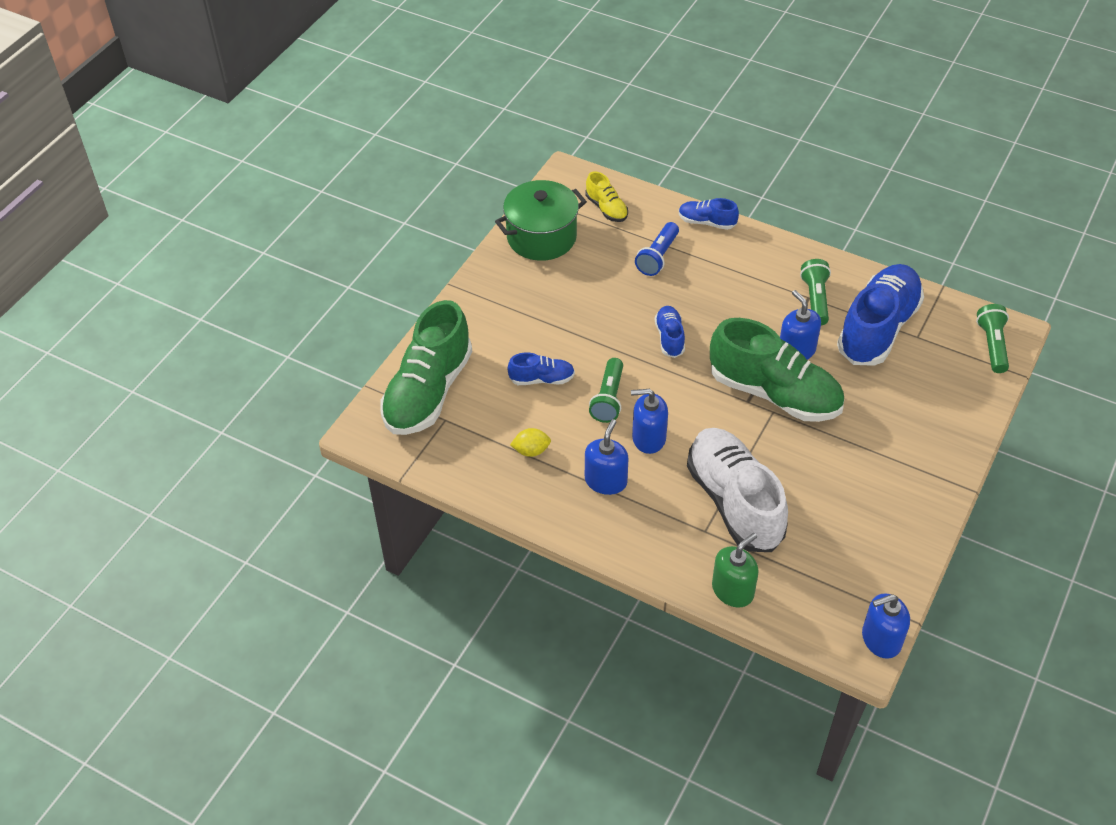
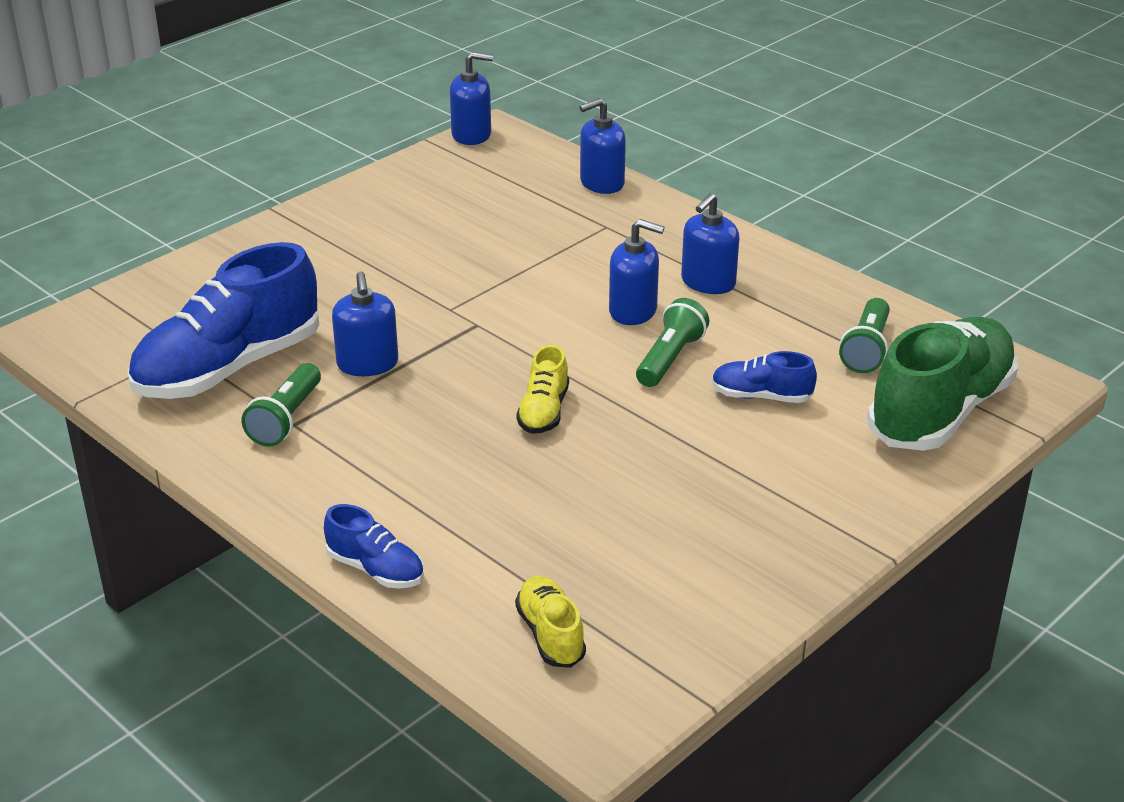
camera: 165 degrees left, 15 degrees down
green pot [495,180,587,261] -> none
yellow lemon [510,428,551,457] -> none
blue flashlight [635,222,679,276] -> none
blue shoe [655,306,685,358] -> yellow shoe [516,345,569,434]
white shoe [687,428,788,552] -> none
green shoe [710,318,844,422] -> none
green soap dispenser [712,533,758,608] -> blue soap dispenser [580,98,626,194]
green flashlight [976,304,1009,373] -> green flashlight moved to [839,298,890,373]

